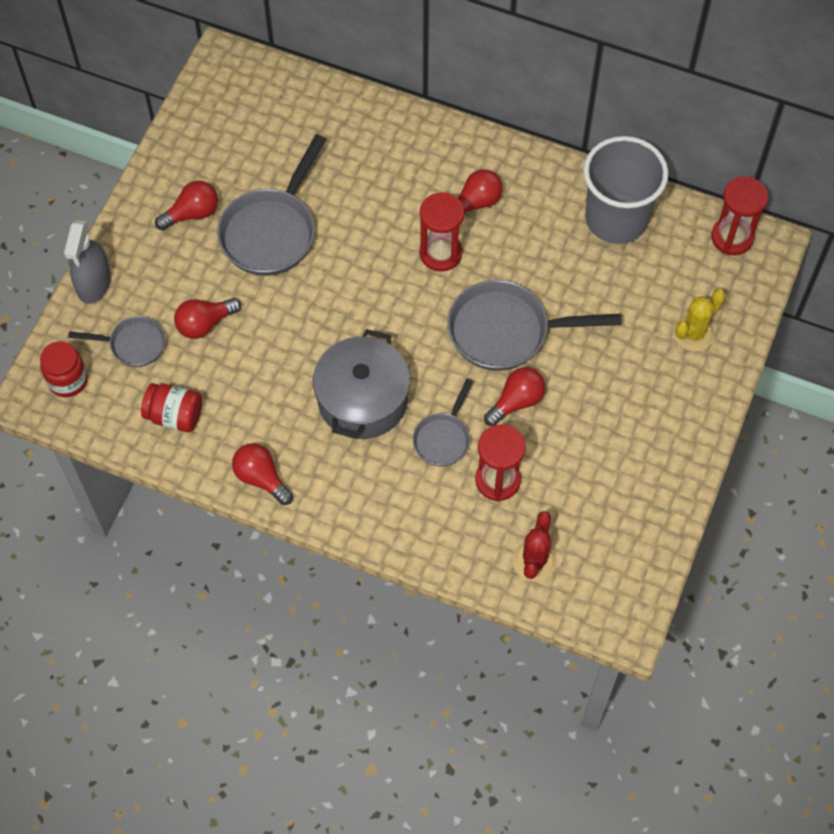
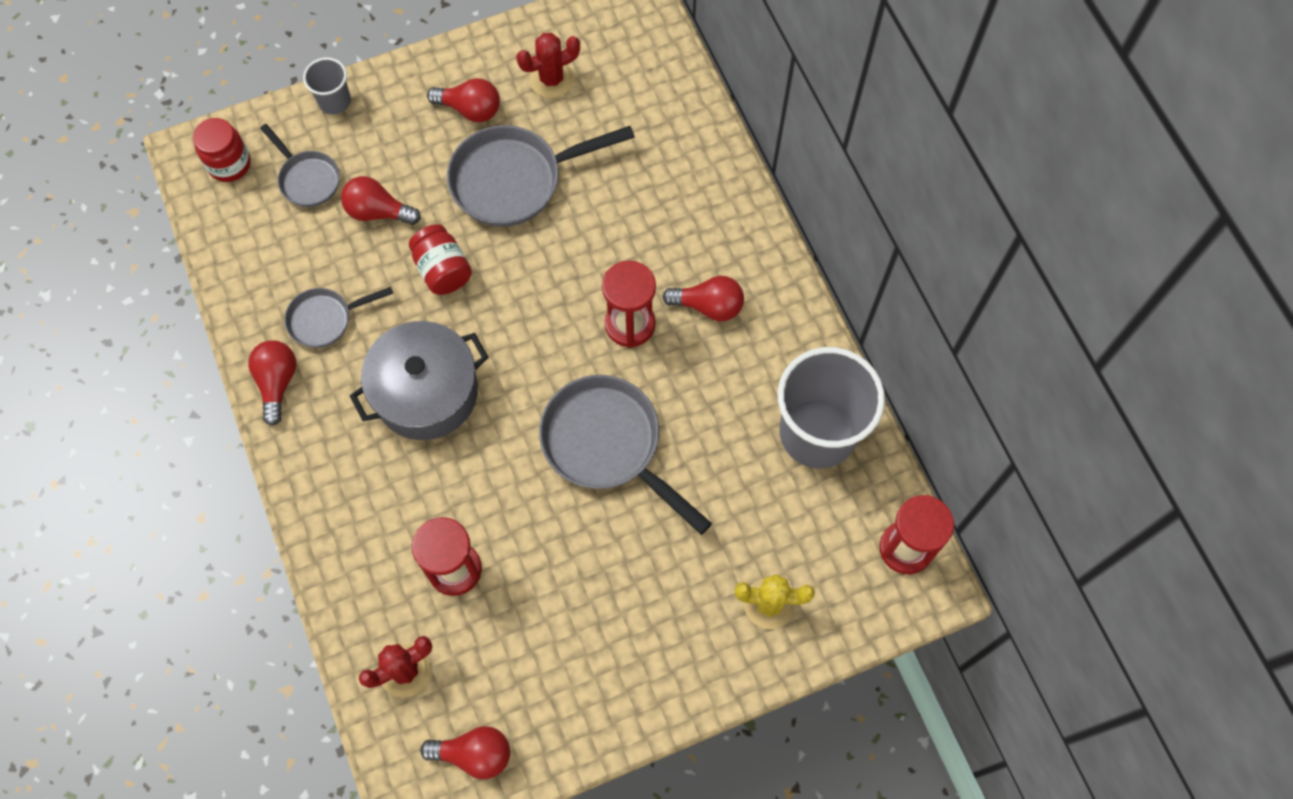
camera: 45 degrees right, 5 degrees up
grey spray bottle [64,220,111,304] -> grey cup [303,57,351,114]
red jar [141,383,202,432] -> red jar moved to [409,224,472,295]
grey pan [413,379,473,466] -> grey pan moved to [284,287,393,348]
red light bulb [484,367,545,426] -> red light bulb moved to [420,726,510,779]
none -> red cactus [516,33,580,98]

